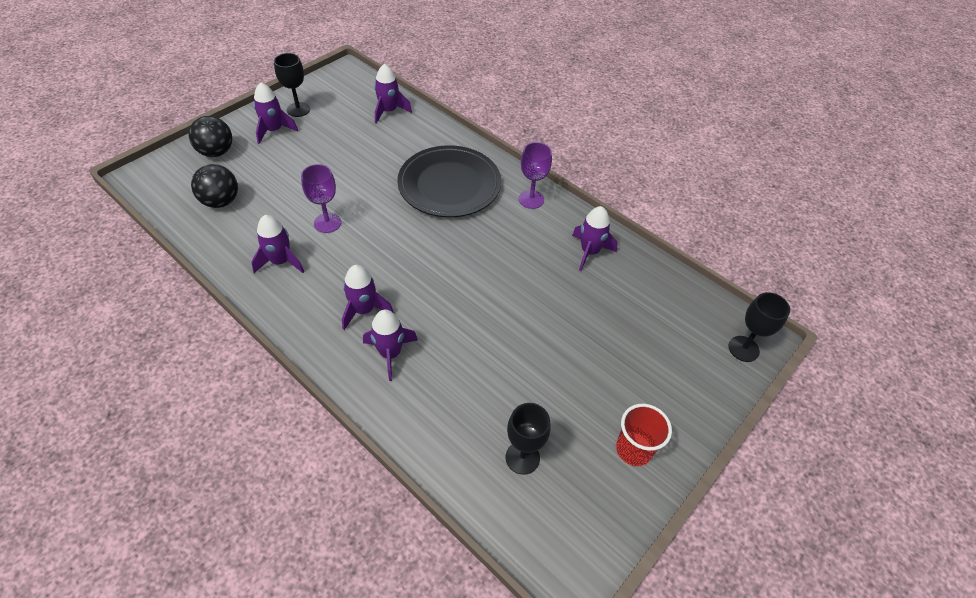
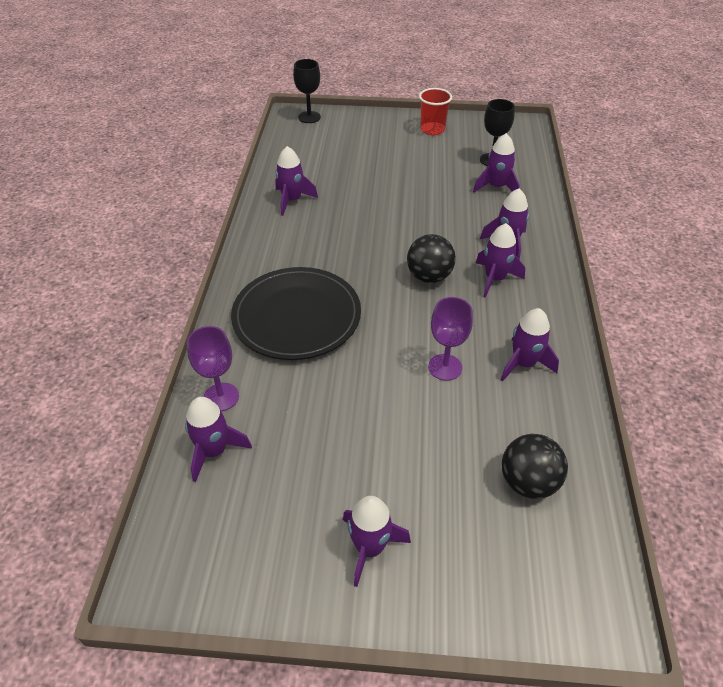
camera: 125 degrees left, 5 degrees down
black ball [189,116,232,157] -> black ball moved to [407,234,456,283]
black goblet [274,53,310,117] -> none
purple goblet [519,142,552,209] -> purple goblet moved to [187,326,239,411]
none -> purple rocket [473,133,520,192]

